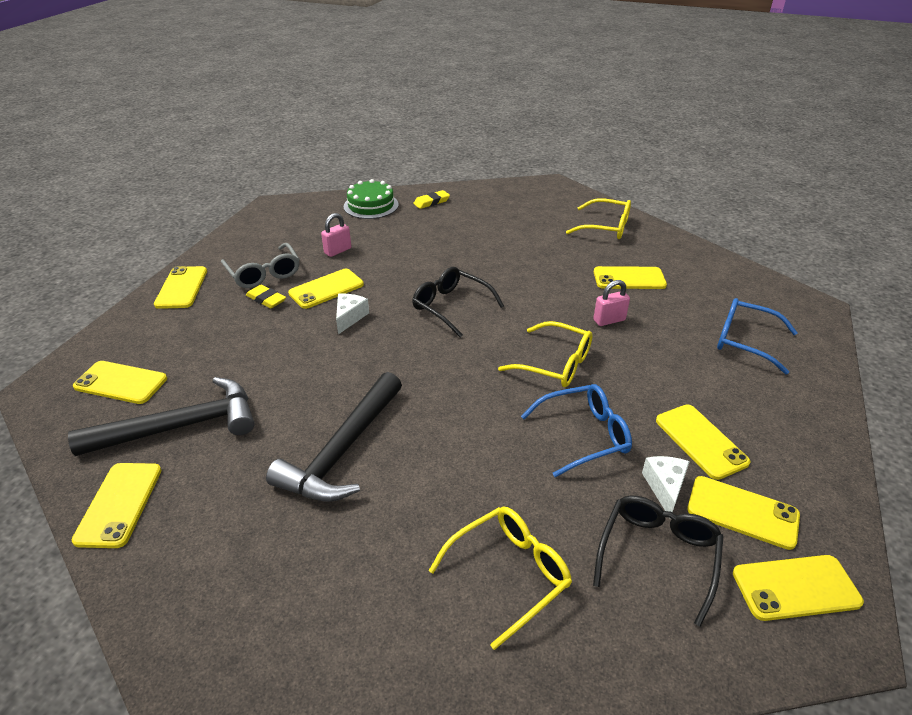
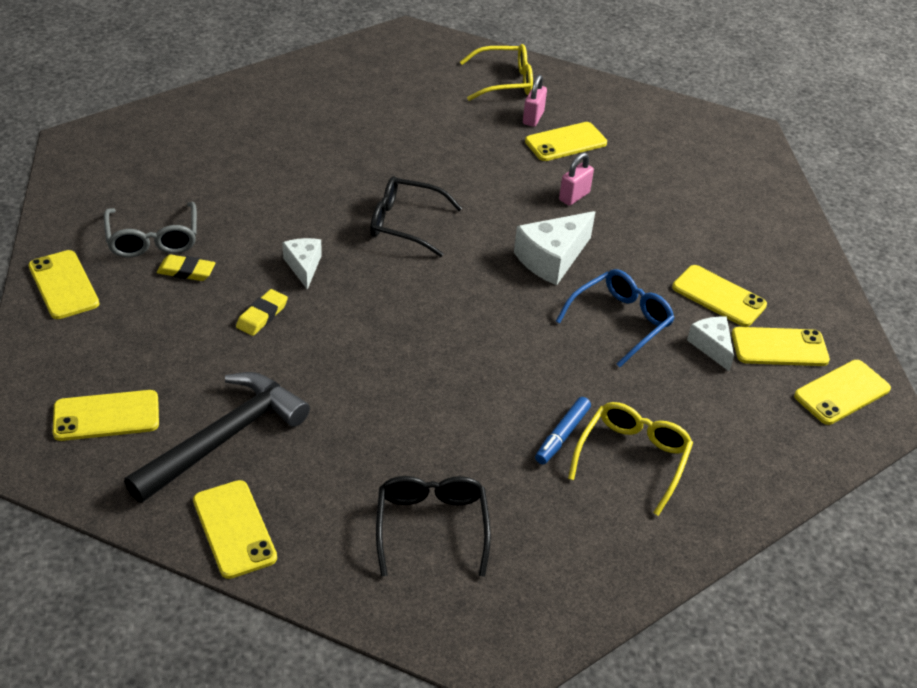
camera: 30 degrees left, 5 degrees up
grey glasses [221,243,299,288] -> grey glasses turned 45 degrees clockwise [104,202,197,257]
black hammer [266,372,402,502] -> none
yellow phone [288,269,364,309] -> none
pink padlock [321,213,351,257] -> pink padlock moved to [523,75,547,127]
green cake [344,179,399,219] -> none
yellow eraser [413,190,450,209] -> yellow eraser moved to [236,289,288,336]
yellow glasses [498,321,593,387] -> white cheese [514,211,595,285]
black glasses [593,495,724,627] -> black glasses moved to [376,476,491,577]
blue glasses [717,298,798,374] -> none
none -> blue marker [535,397,591,464]

